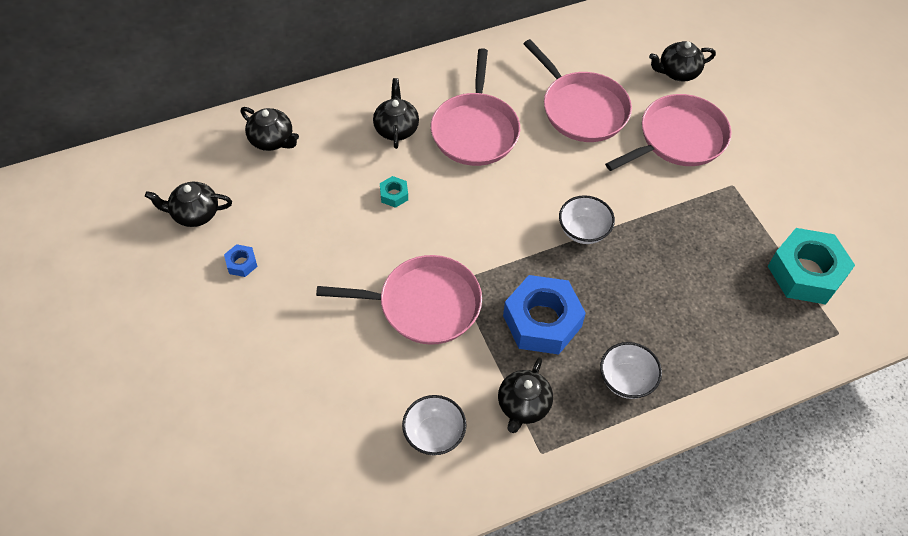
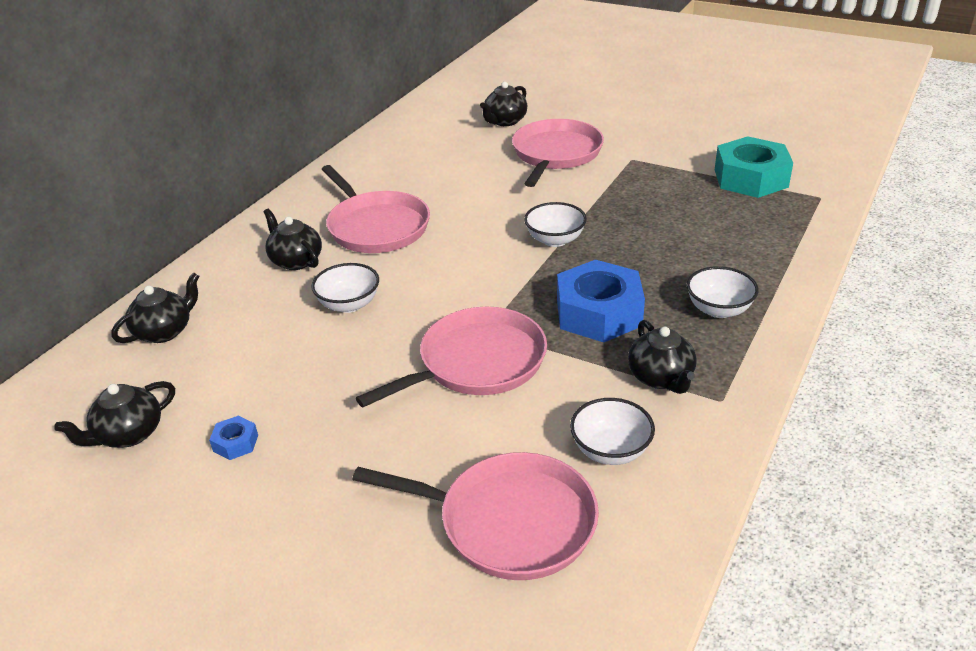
camera: 35 degrees left, 20 degrees down
black teapot [240,107,299,151] -> black teapot turned 45 degrees counterclockwise [112,272,200,343]
turquoise nut [380,176,408,208] -> white bowl [311,263,379,313]
pink pan [523,39,632,142] -> pink pan moved to [352,452,599,580]

